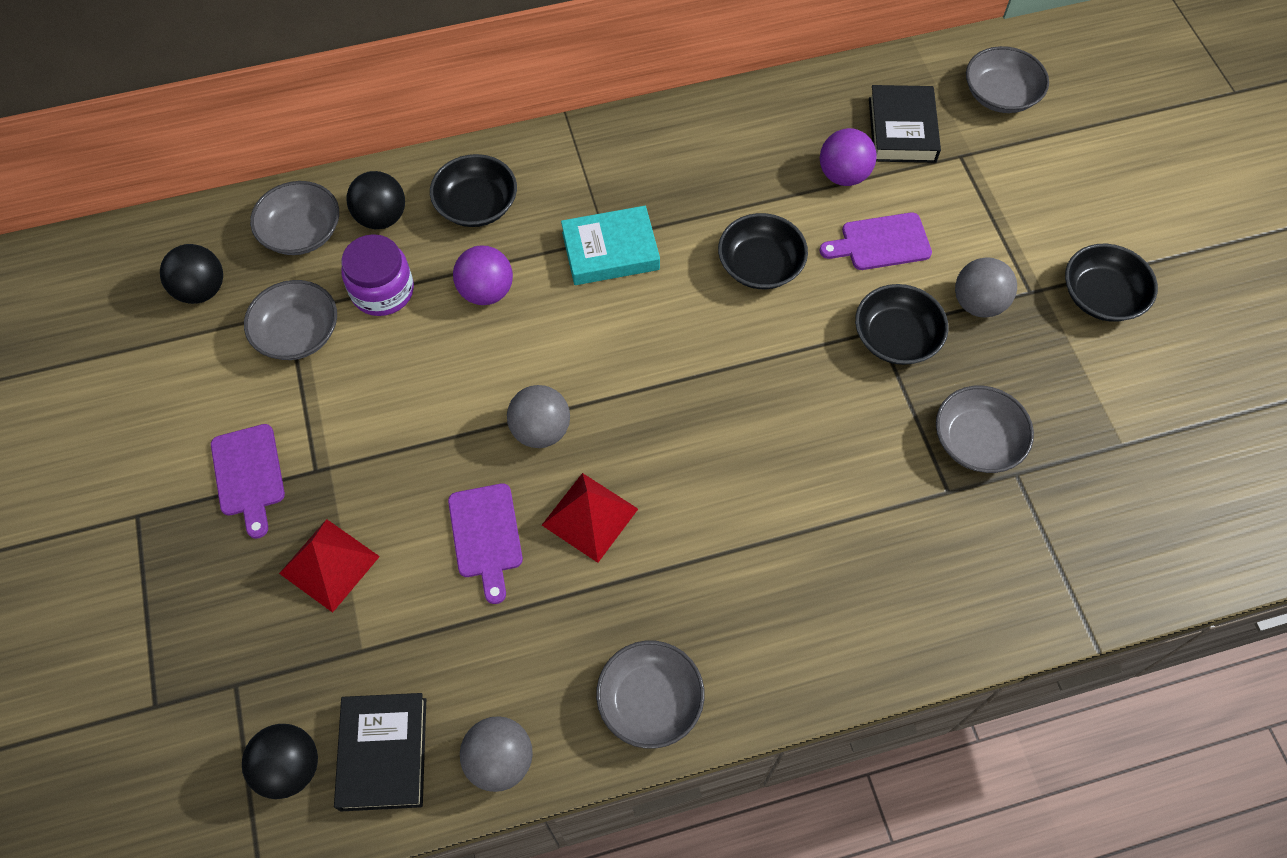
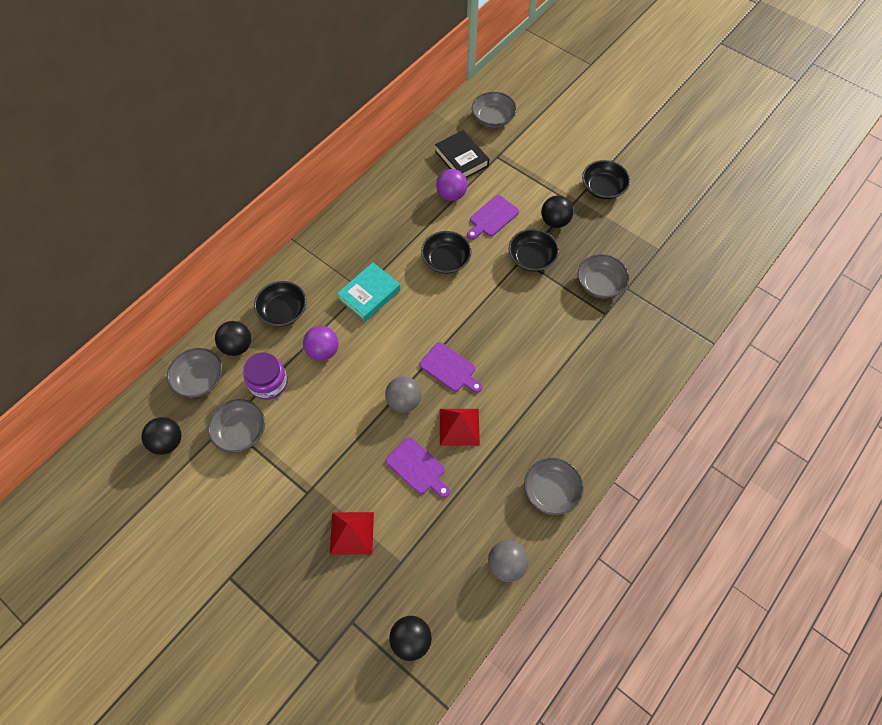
camera: 35 degrees left, 0 degrees up
purple cutting board [211,424,285,539] -> purple cutting board moved to [419,342,483,393]
black book [334,693,426,811] -> none
grey ball [955,257,1017,318] -> black ball [541,195,574,228]

